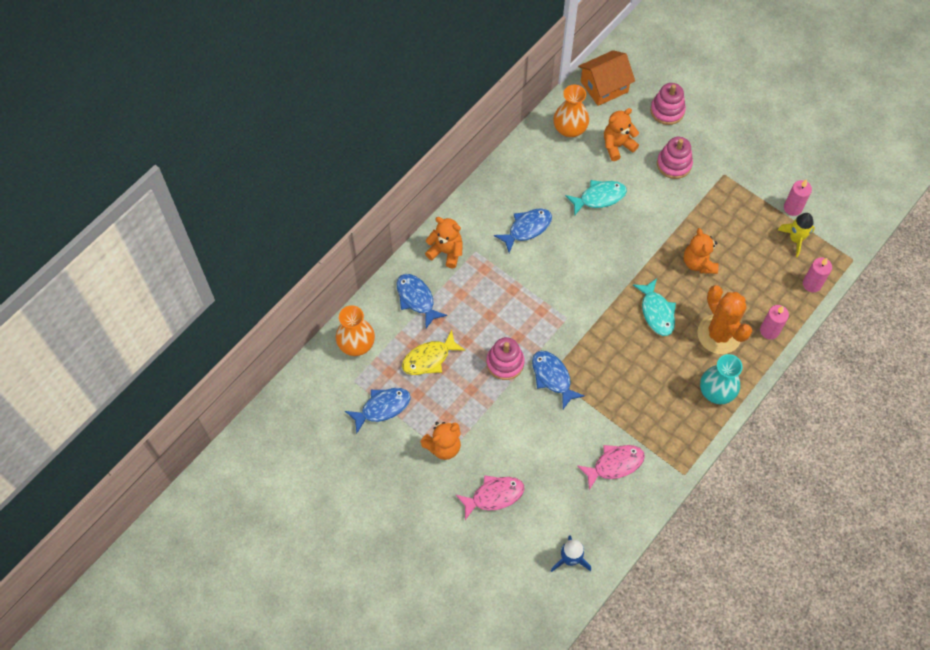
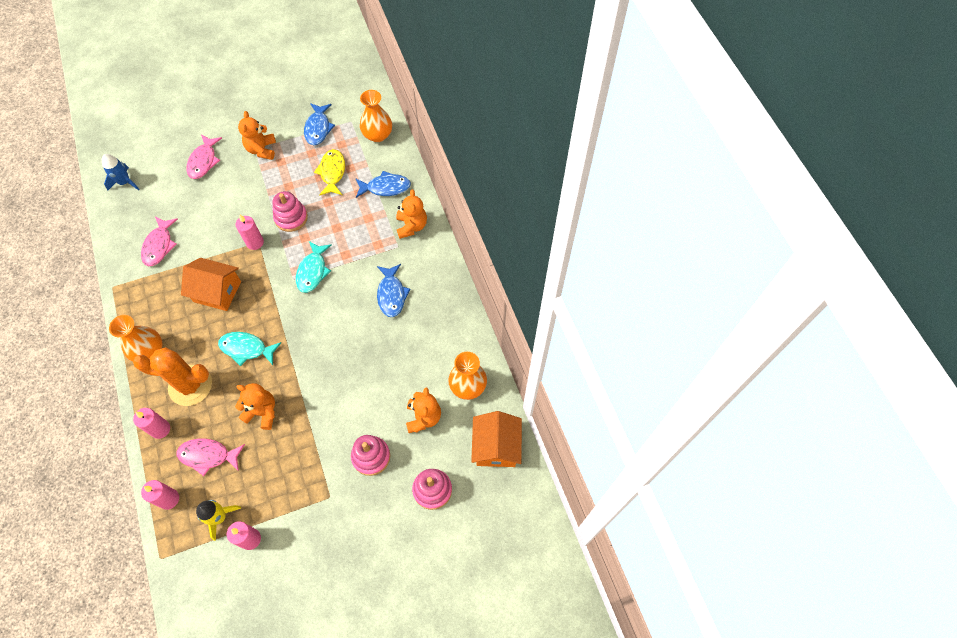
camera: 120 degrees right, 0 degrees up
orange teddy bear [425,217,463,269] -> orange teddy bear turned 60 degrees counterclockwise [396,189,427,239]
blue fish [532,351,585,409] -> pink candle [236,215,264,250]
turquoise fish [565,180,627,216] -> turquoise fish moved to [296,241,332,293]
turquoise vase [700,354,743,404] -> orange vase [109,315,163,362]
none -> pink fish [177,439,245,476]
none -> orange house [181,258,241,311]

